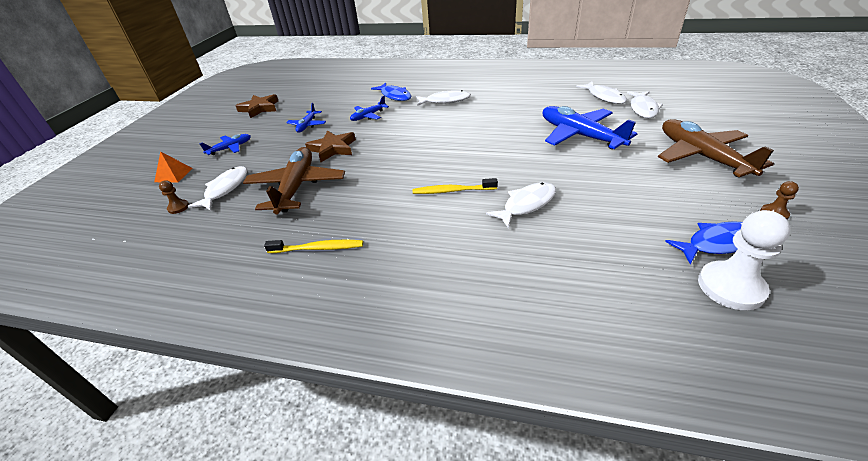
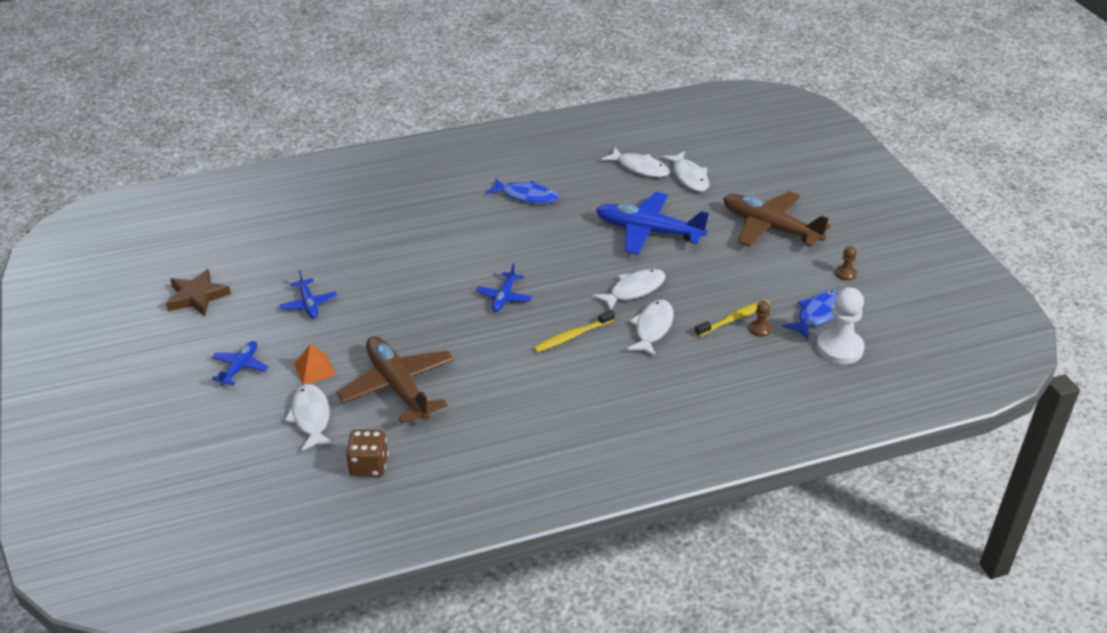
camera: 35 degrees left, 0 degrees up
orange pyramid [154,151,192,183] -> orange pyramid moved to [294,344,336,385]
brown pawn [159,180,189,214] -> brown pawn moved to [749,301,772,337]
yellow toothbrush [264,240,363,253] -> yellow toothbrush moved to [695,300,770,337]
brown star [305,130,356,162] -> none
blue plane [350,96,389,121] -> blue plane moved to [476,263,532,312]
blue fish [371,83,411,101] -> blue fish moved to [486,178,559,204]
white fish [416,90,471,106] -> white fish moved to [592,269,666,310]
none -> brown dice [346,430,388,477]

